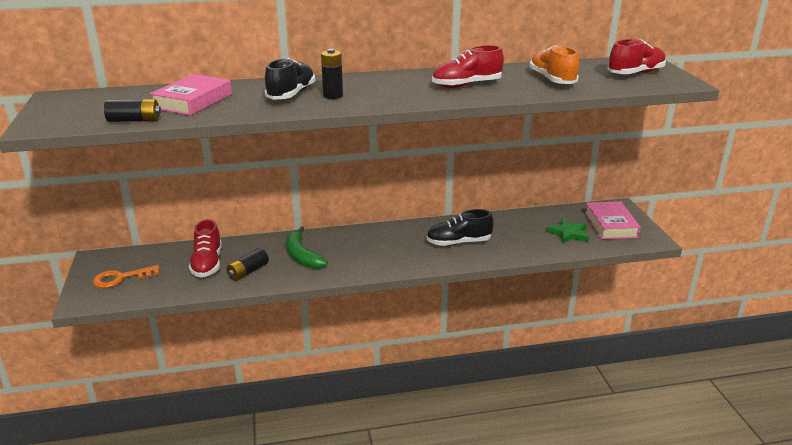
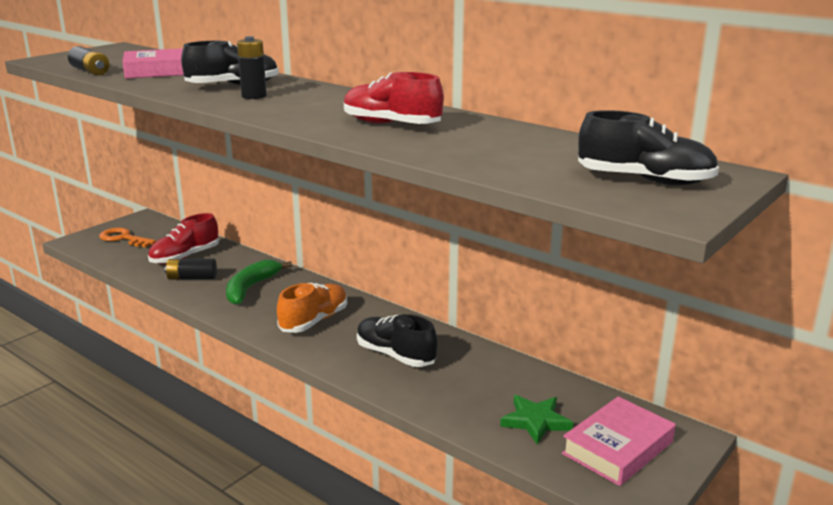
camera: 50 degrees right, 5 degrees down
orange shoe [529,45,579,84] -> orange shoe moved to [277,283,347,333]
red shoe [607,39,666,74] -> black shoe [578,110,719,185]

